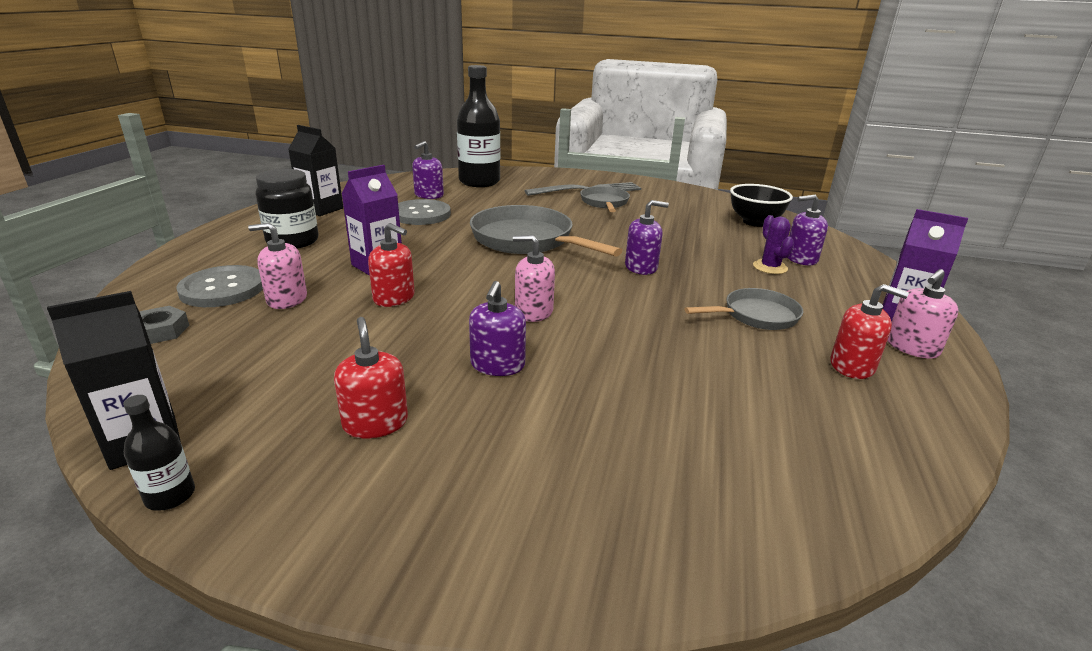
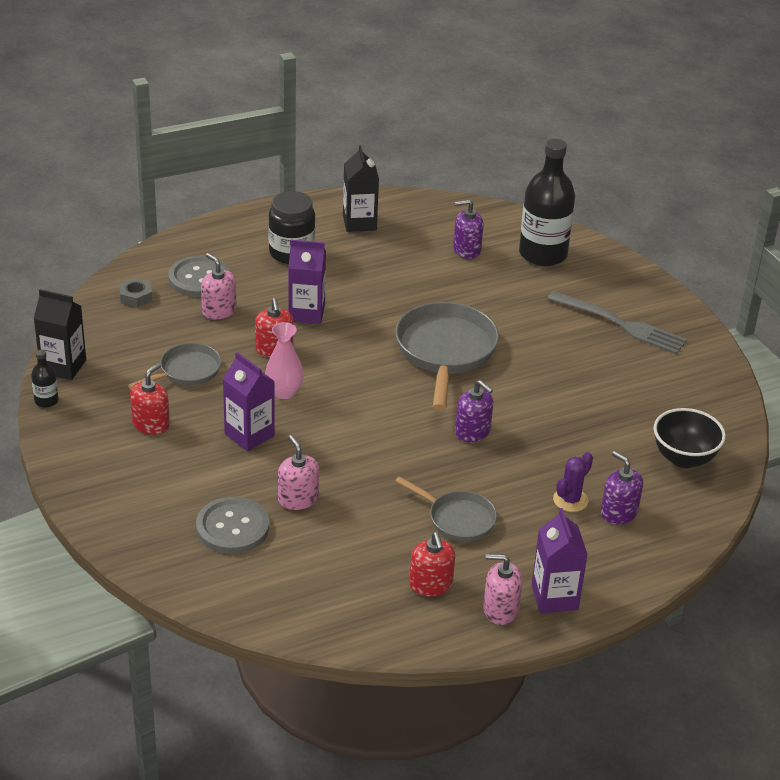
camera: 50 degrees right, 10 degrees up
grey button [398,199,451,225] -> grey button moved to [196,497,269,554]
purple soap dispenser [469,281,526,376] -> purple carton [223,352,275,451]
pink soap dispenser [513,235,555,322] -> pink soap dispenser moved to [278,435,319,510]
grey pan [580,186,630,212] -> grey pan moved to [128,343,221,389]
none -> pink vase [265,322,304,399]

